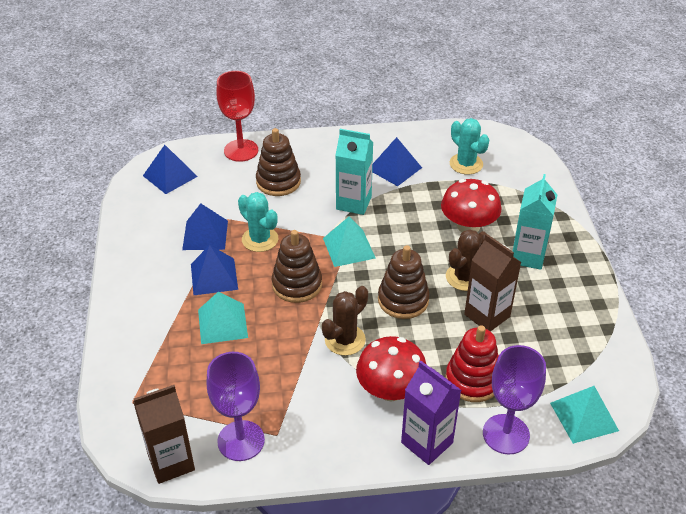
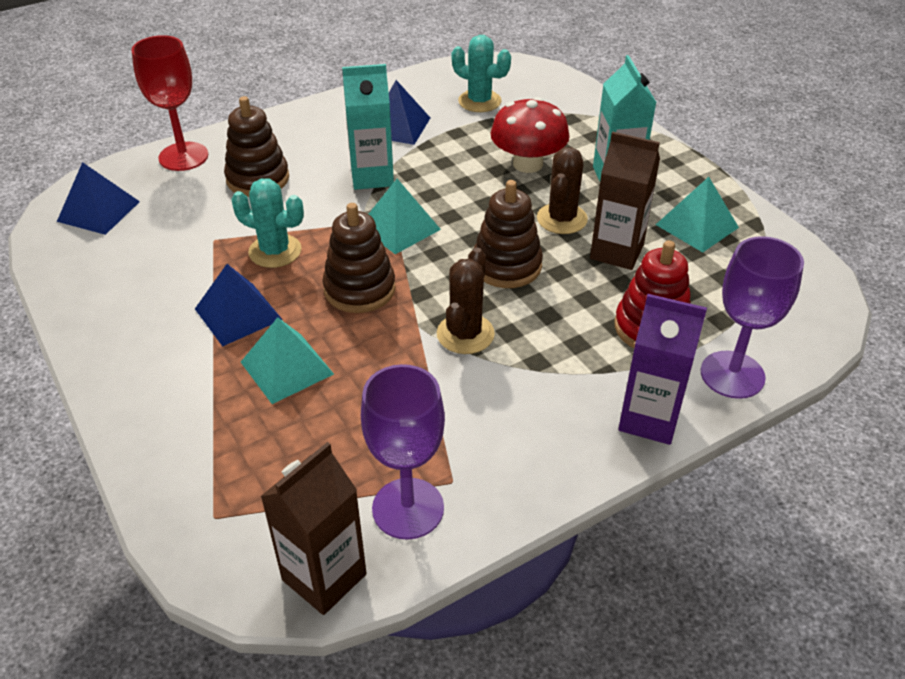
camera: 25 degrees left, 0 degrees up
blue pyramid [182,203,228,250] -> none
red mushroom [356,336,427,401] -> none
turquoise pyramid [550,386,619,444] -> turquoise pyramid moved to [656,177,739,253]

